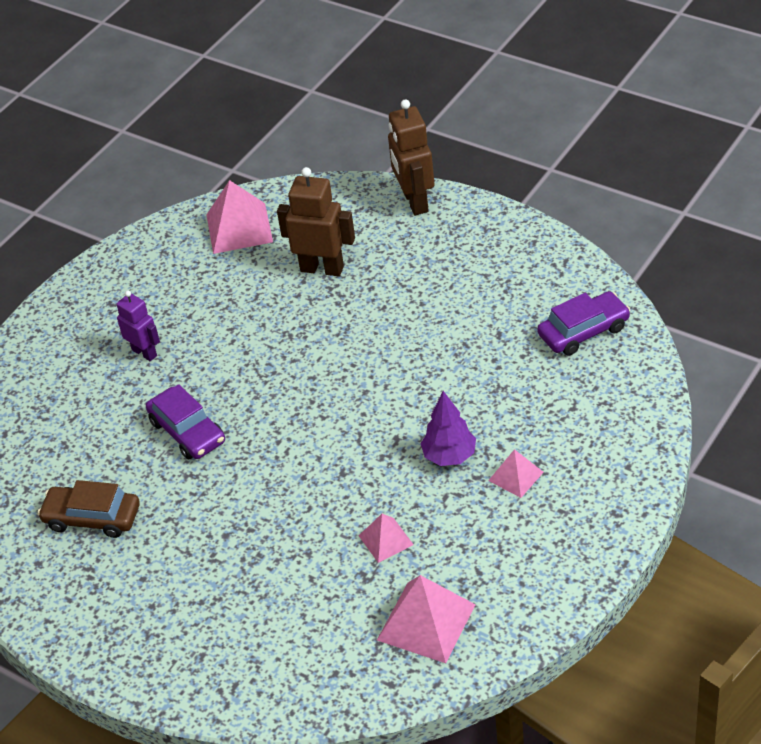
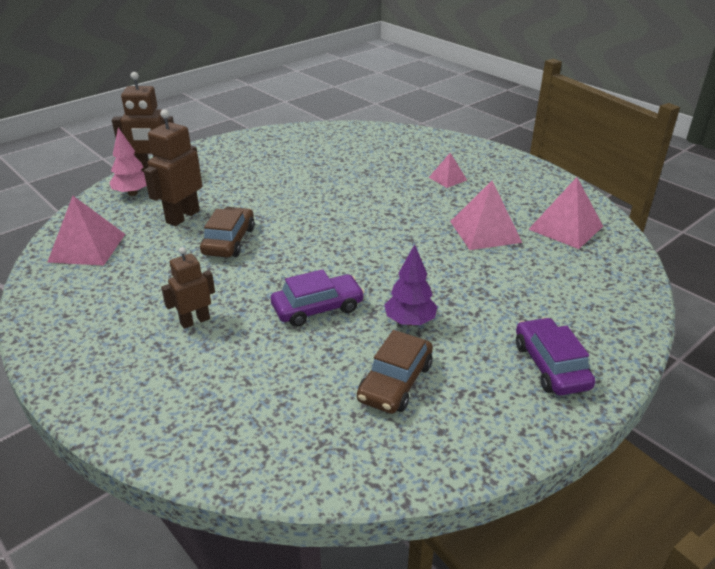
camera: 80 degrees left, 10 degrees down
purple robot [117,291,160,361] -> brown robot [161,247,215,329]
pink pyramid [359,514,414,563] -> pink pyramid [450,181,522,250], size x1.77
purple tree [420,391,476,466] -> purple tree moved to [384,244,438,326]
purple car [537,291,630,356] -> purple car moved to [516,317,595,395]
none -> pink tree [110,128,147,196]
none -> brown car [200,207,255,258]

